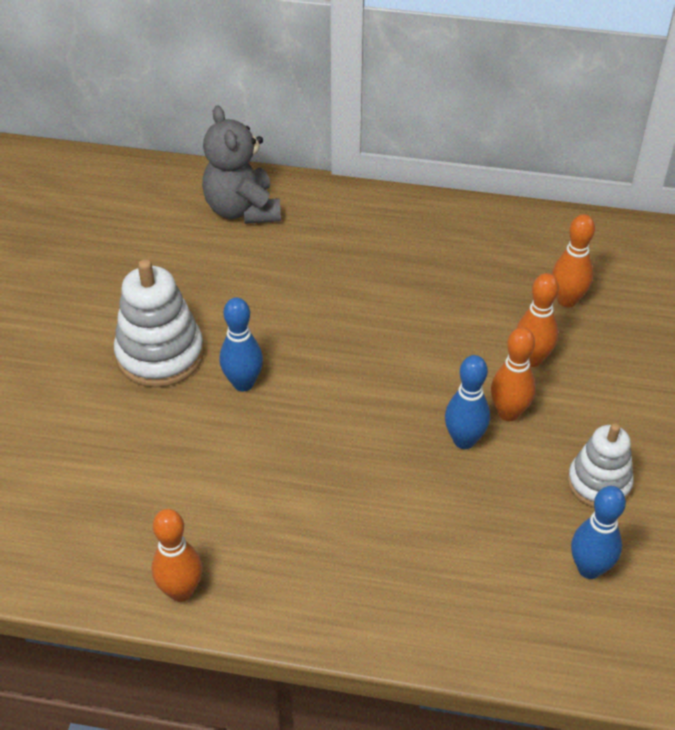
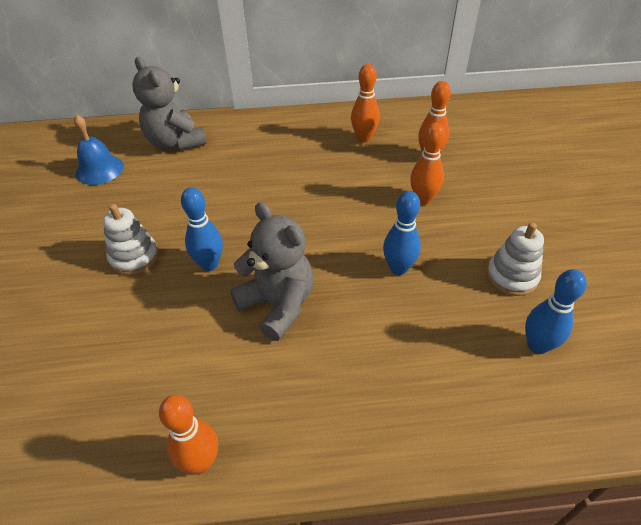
camera: 15 degrees left, 0 degrees up
white stacking toy [114,259,204,387] -> white stacking toy [103,204,159,275], size x0.66
orange bowling pin [491,327,536,421] -> orange bowling pin moved to [351,64,380,142]
none -> blue bell [74,115,123,185]
none -> grey teddy bear [230,202,313,341]

